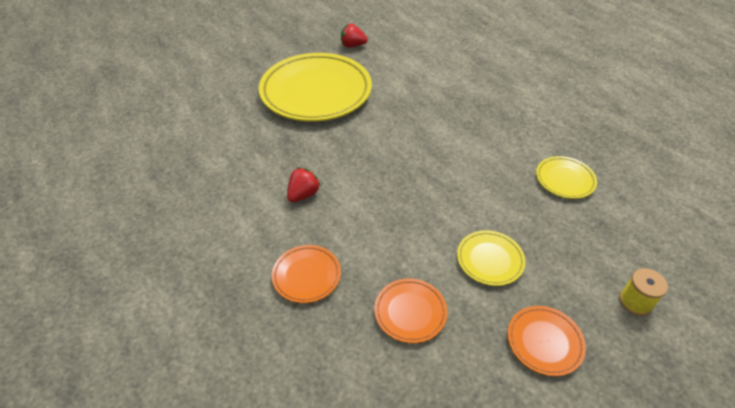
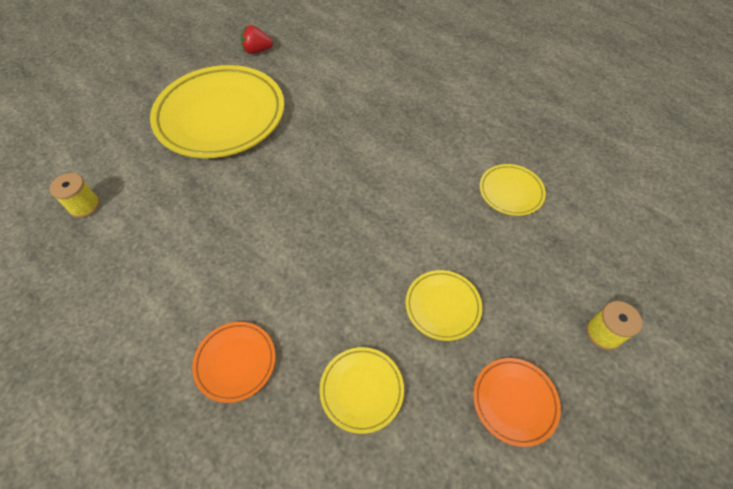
camera: 10 degrees left, 10 degrees up
red strawberry [287,168,321,202] -> none
orange plate [374,278,448,343] -> yellow plate [319,347,404,434]
none -> yellow spool [49,173,100,218]

